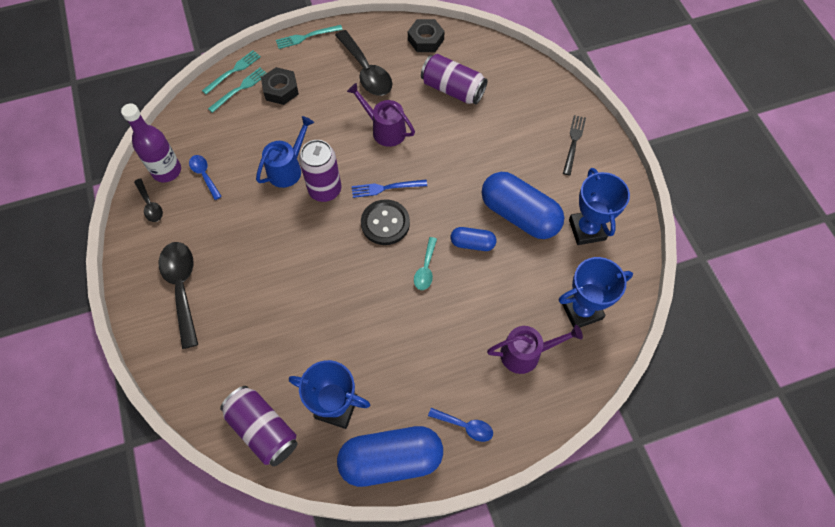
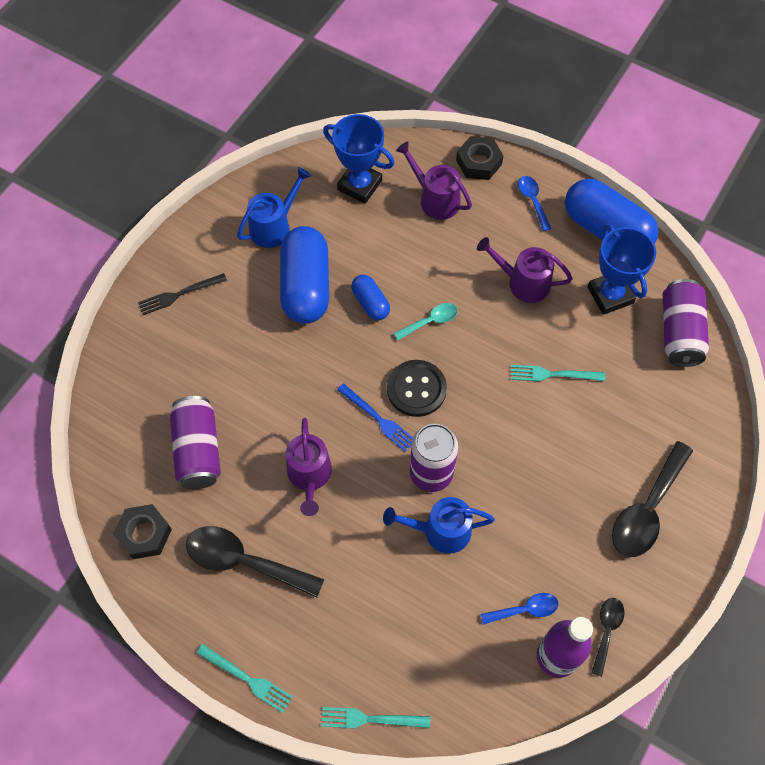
camera: 130 degrees left, 0 degrees up
blue spoon [189,155,222,200] -> blue spoon turned 120 degrees counterclockwise [481,593,559,625]
turquoise fork [208,68,267,113] -> turquoise fork moved to [511,365,605,381]
black nut [261,67,299,105] -> black nut moved to [456,136,504,180]
black spoon [335,30,392,96] -> black spoon turned 90 degrees counterclockwise [186,526,324,598]
blue trophy [569,168,630,245] -> blue watering can [237,167,311,248]
none -> purple watering can [477,237,573,303]

